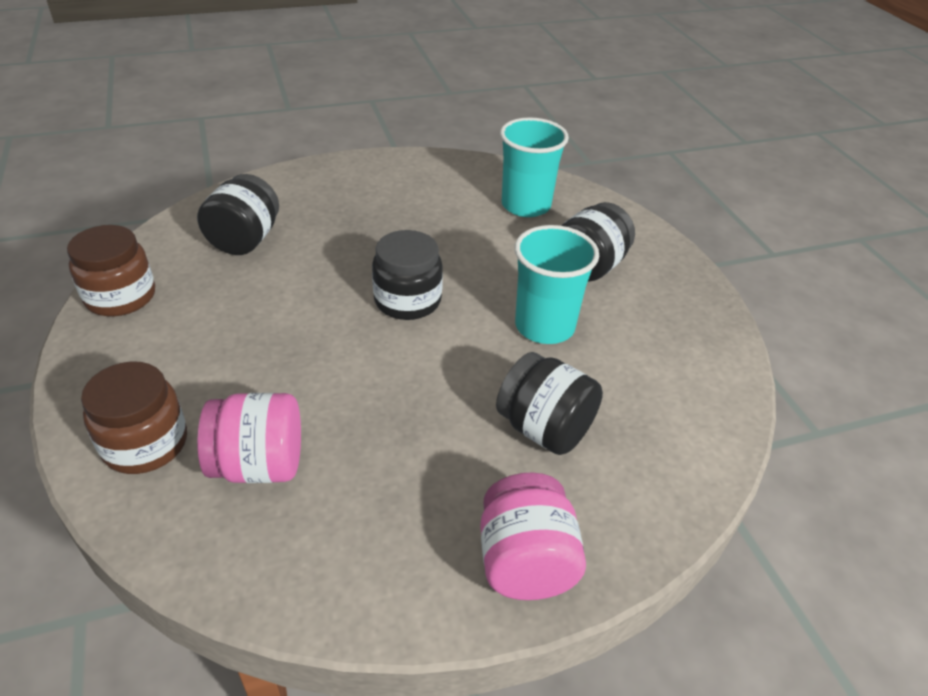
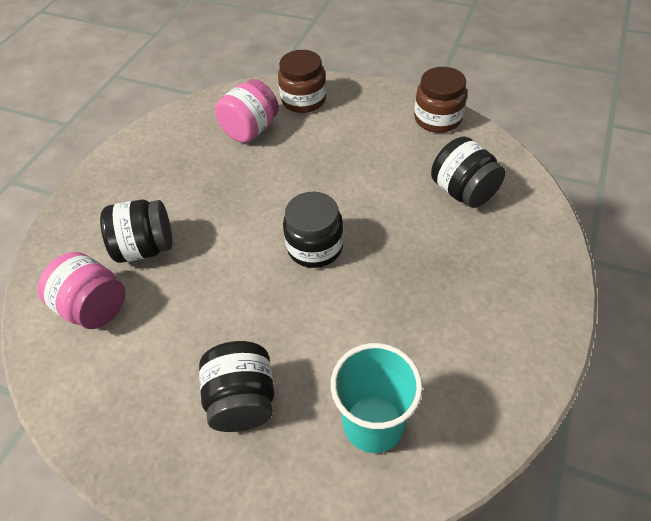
camera: 135 degrees right, 10 degrees up
pink jar [480,472,586,600] -> pink jar moved to [38,252,126,329]
turquoise cup [515,225,599,344] -> none

